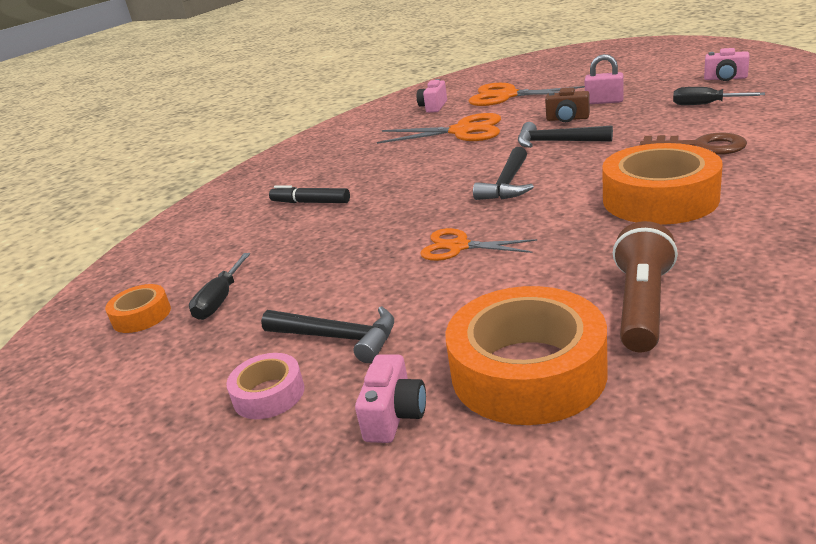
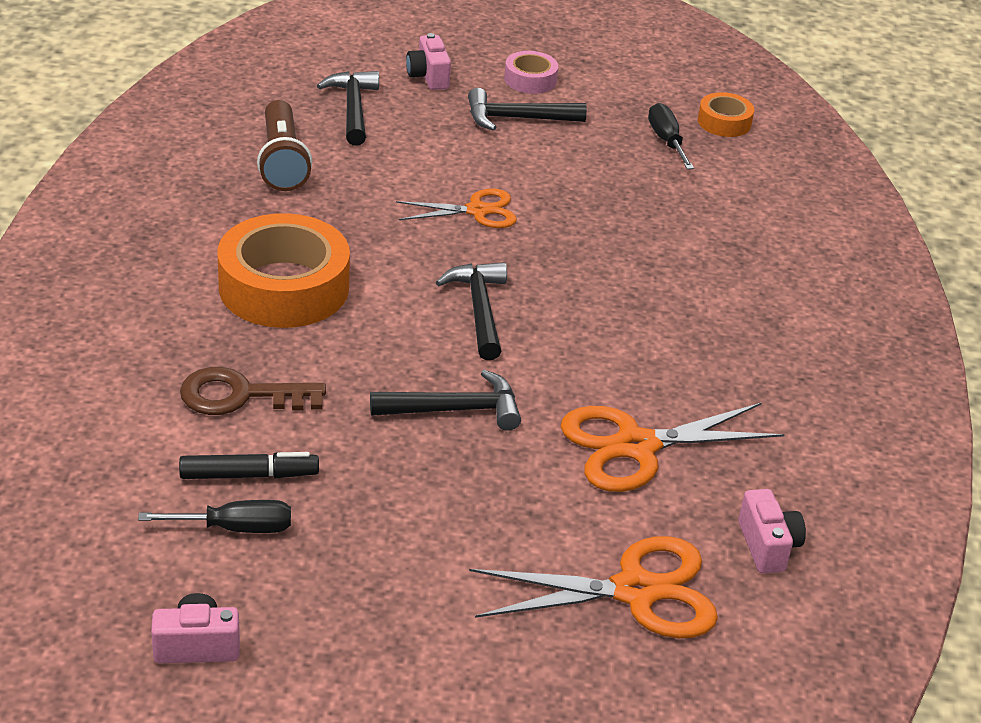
camera: 145 degrees right, 10 degrees up
black marker [269,185,350,203] -> black marker moved to [179,452,319,479]
orange tape [446,286,608,425] -> black hammer [317,71,379,146]
brown camera [545,87,590,122] -> none
pink padlock [585,54,624,104] -> none

